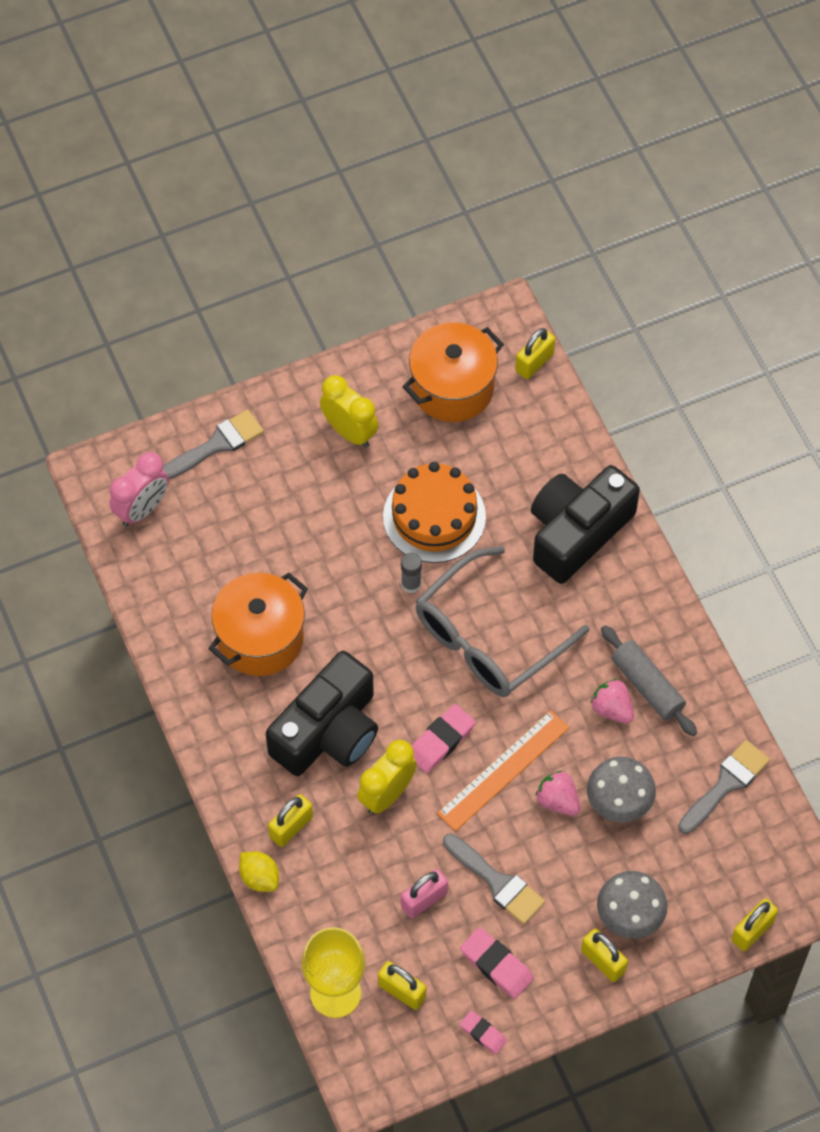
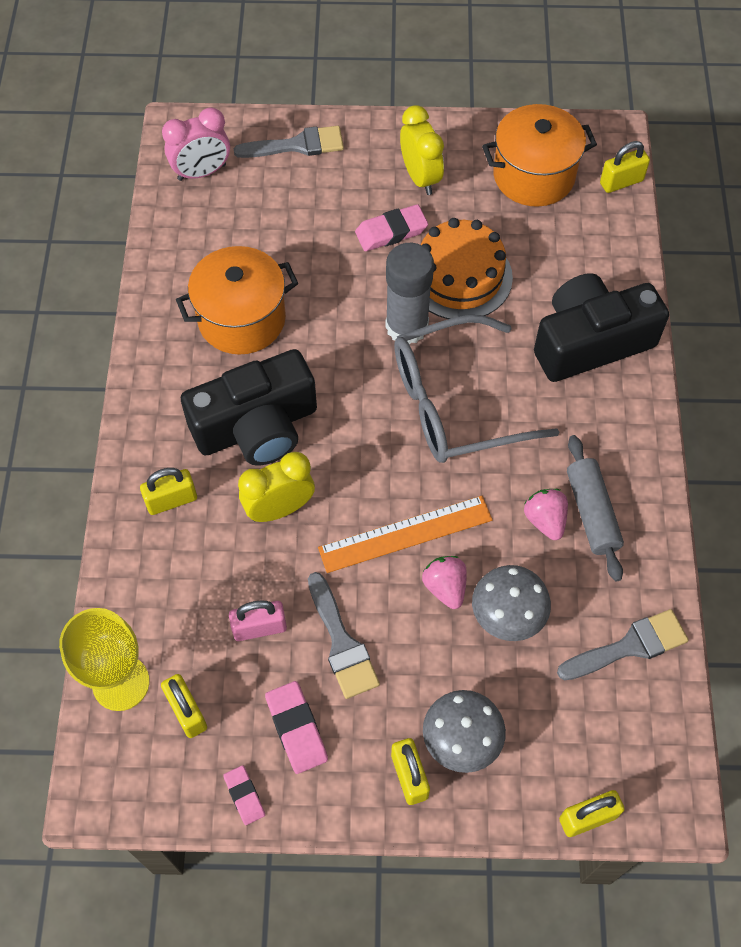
camera: 25 degrees right, 0 degrees up
yellow lemon [239,851,279,892] -> none
grey glue stick [401,553,422,593] -> grey glue stick [385,243,434,344], size x2.08
pink eraser [411,704,476,773] -> pink eraser moved to [355,204,428,251]

